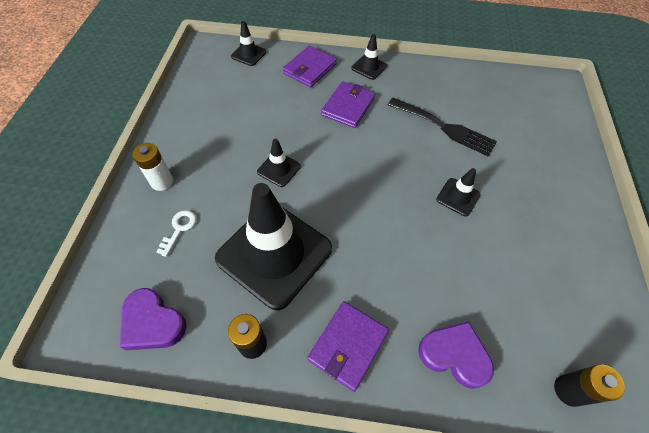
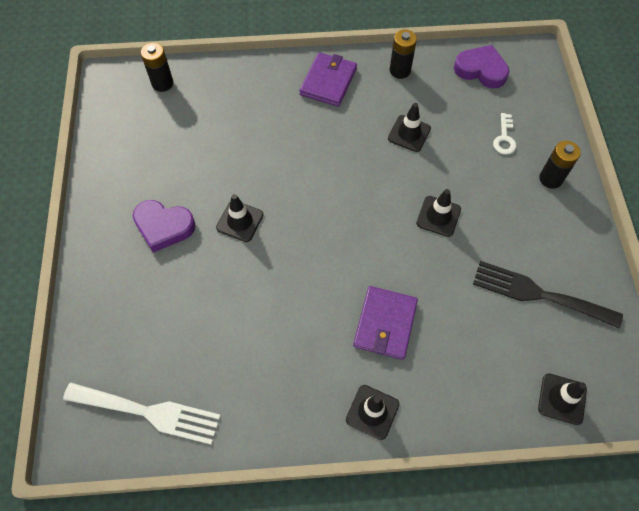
camera: 170 degrees right, 5 degrees up
white battery [132,143,173,191] -> black battery [539,141,581,189]
black traffic cone [215,183,332,310] -> black traffic cone [388,103,431,152], size x0.43
purple wallet [283,46,337,87] -> none
black fork [388,98,497,157] -> black fork moved to [473,261,623,329]
purple heart [418,321,494,389] -> purple heart moved to [133,200,195,253]
none -> white fork [63,383,221,445]

